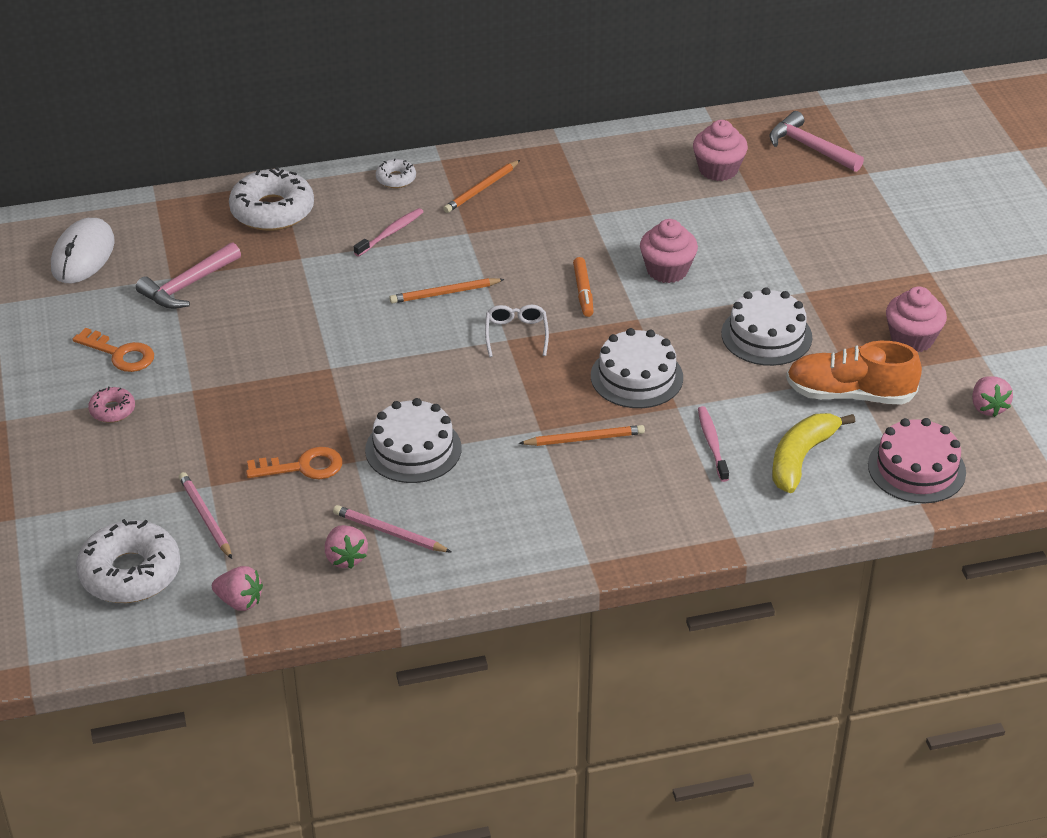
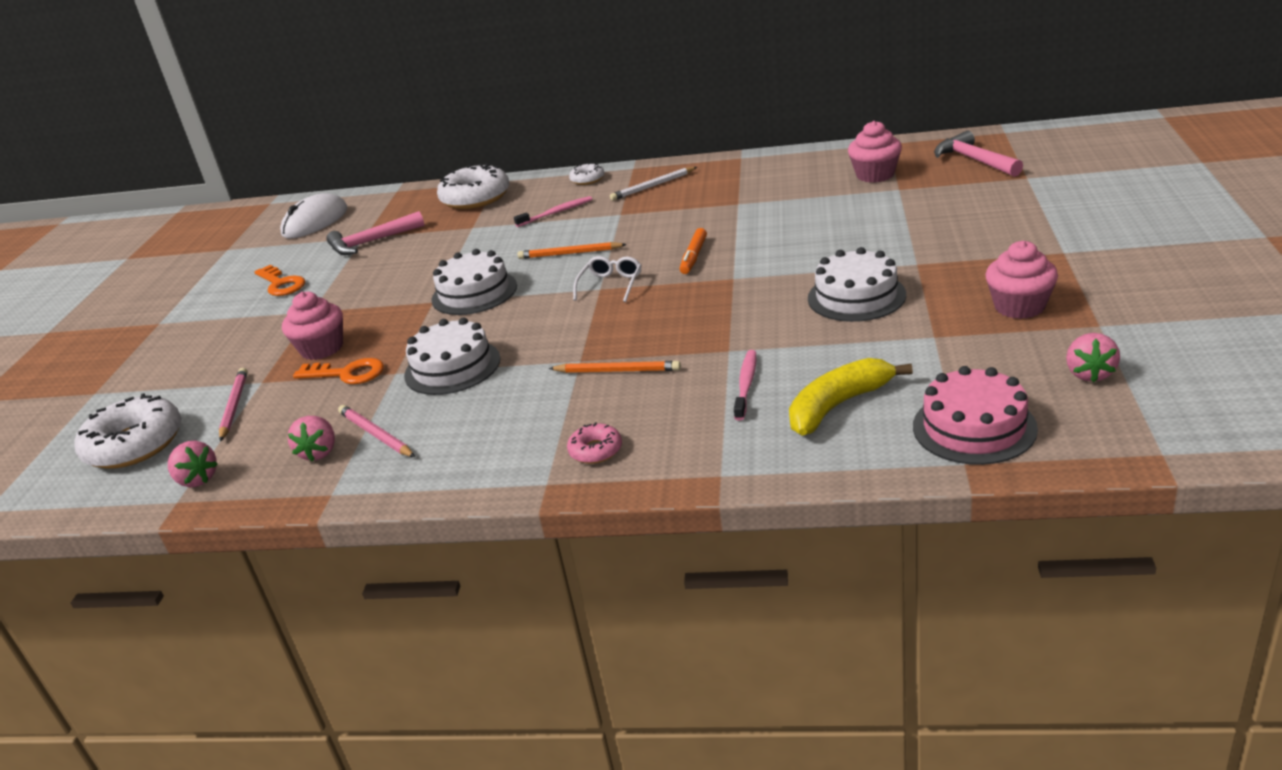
camera: 25 degrees right, 10 degrees down
pink donut [88,386,135,423] -> pink donut moved to [567,422,622,464]
orange pencil [443,160,520,213] -> white pencil [610,167,697,201]
white cake [591,328,683,408] -> white cake moved to [431,249,517,315]
pink cupcake [640,219,698,283] -> pink cupcake moved to [282,292,343,360]
orange shoe [786,341,922,405] -> none

